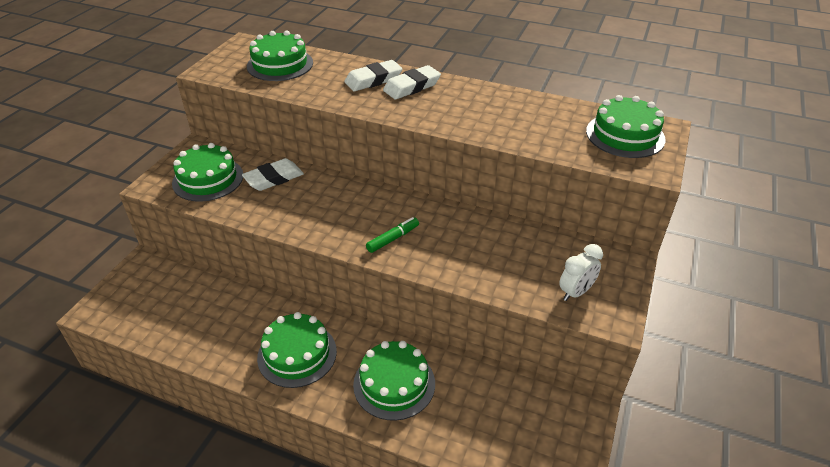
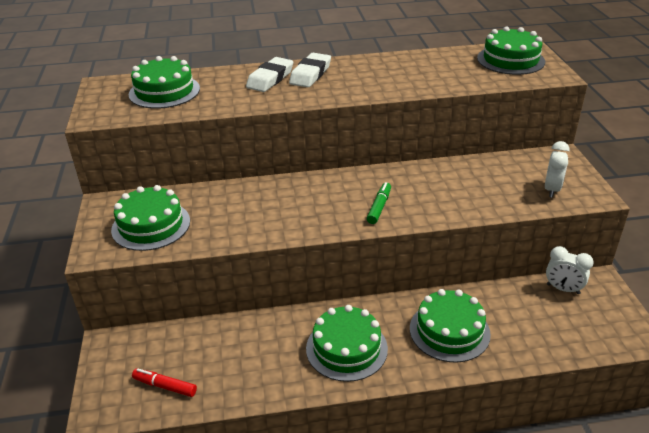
camera: 30 degrees left, 5 degrees down
white eraser [242,158,304,191] -> none
none -> red marker [132,368,197,397]
none -> white clock [546,246,594,294]

